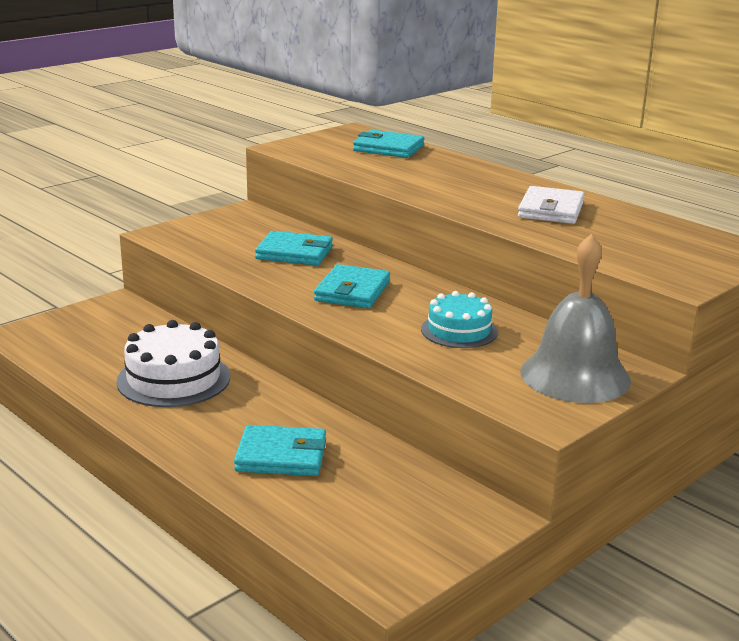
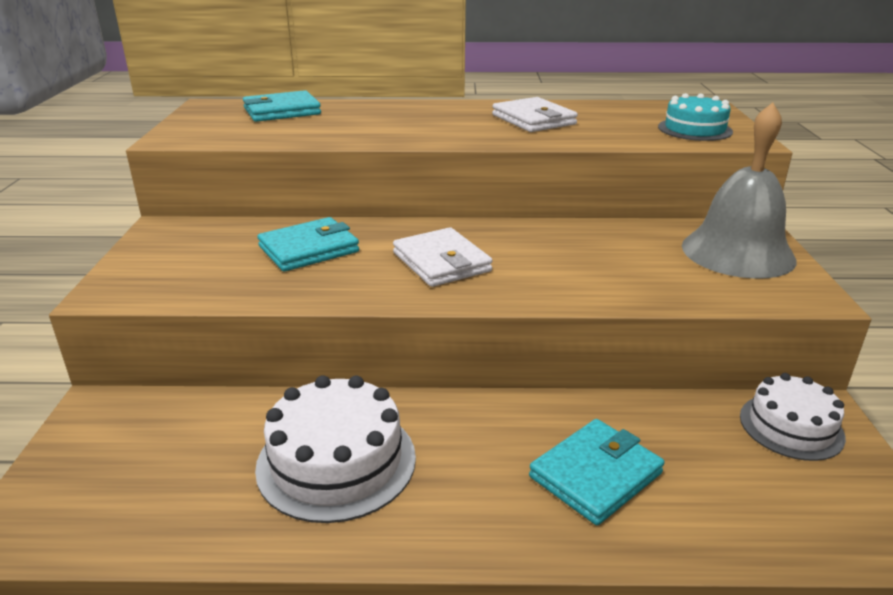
camera: 45 degrees left, 5 degrees up
turquoise wallet [314,264,390,308] -> white wallet [393,227,493,287]
turquoise cake [421,291,498,348] -> turquoise cake moved to [658,93,733,141]
none -> white cake [740,373,846,461]

